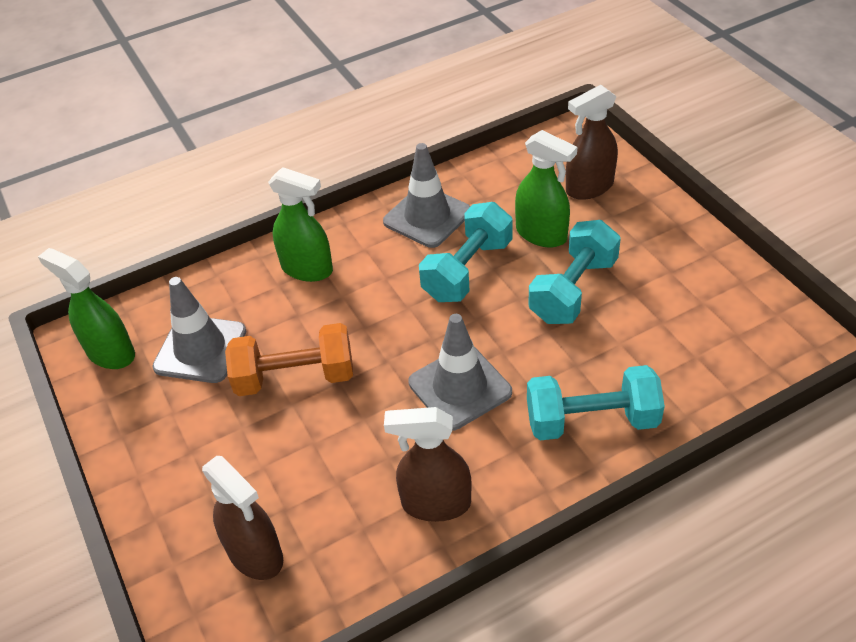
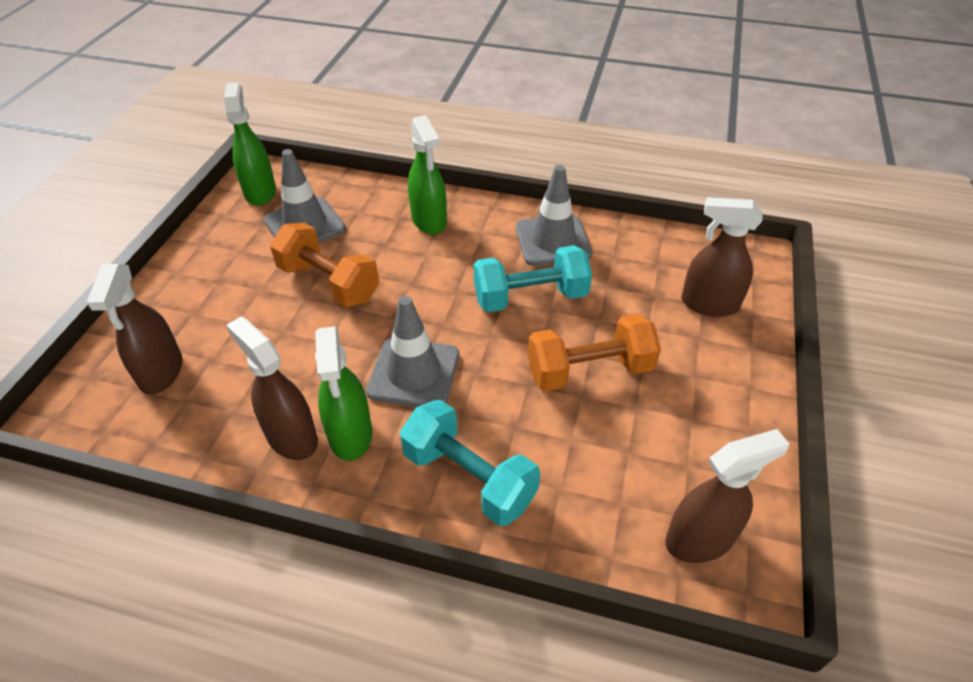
camera: 40 degrees right, 0 degrees up
green spray bottle [515,130,577,247] -> green spray bottle moved to [315,326,372,461]
turquoise dumbbell [528,220,621,324] -> orange dumbbell [528,314,661,391]
none -> brown spray bottle [665,429,789,563]

